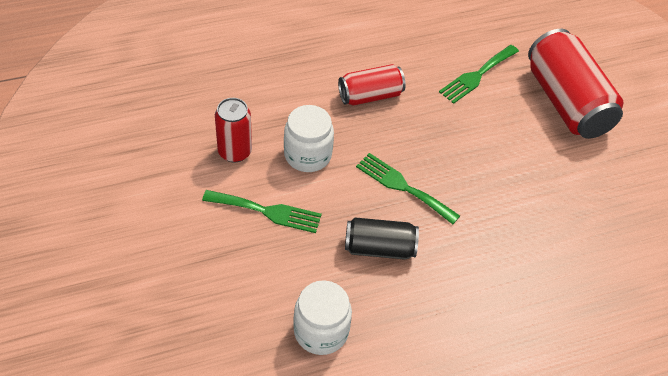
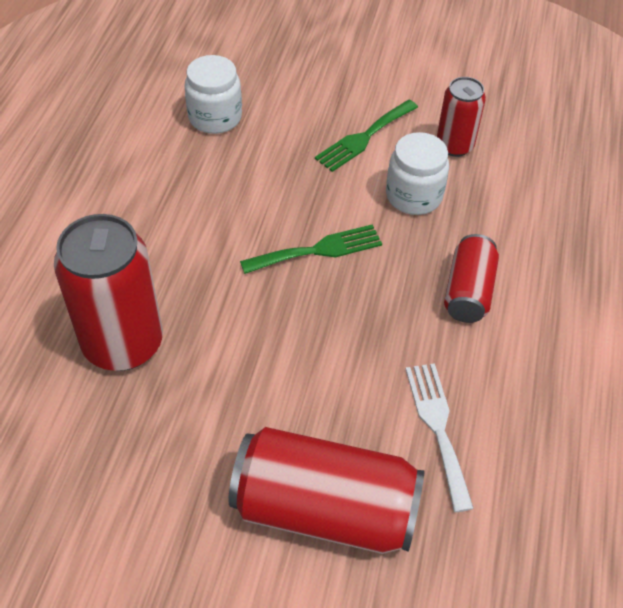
camera: 125 degrees right, 0 degrees up
black can [345,217,419,260] -> none
green fork [439,45,519,104] -> white fork [406,363,474,512]
none -> red can [54,214,163,371]

